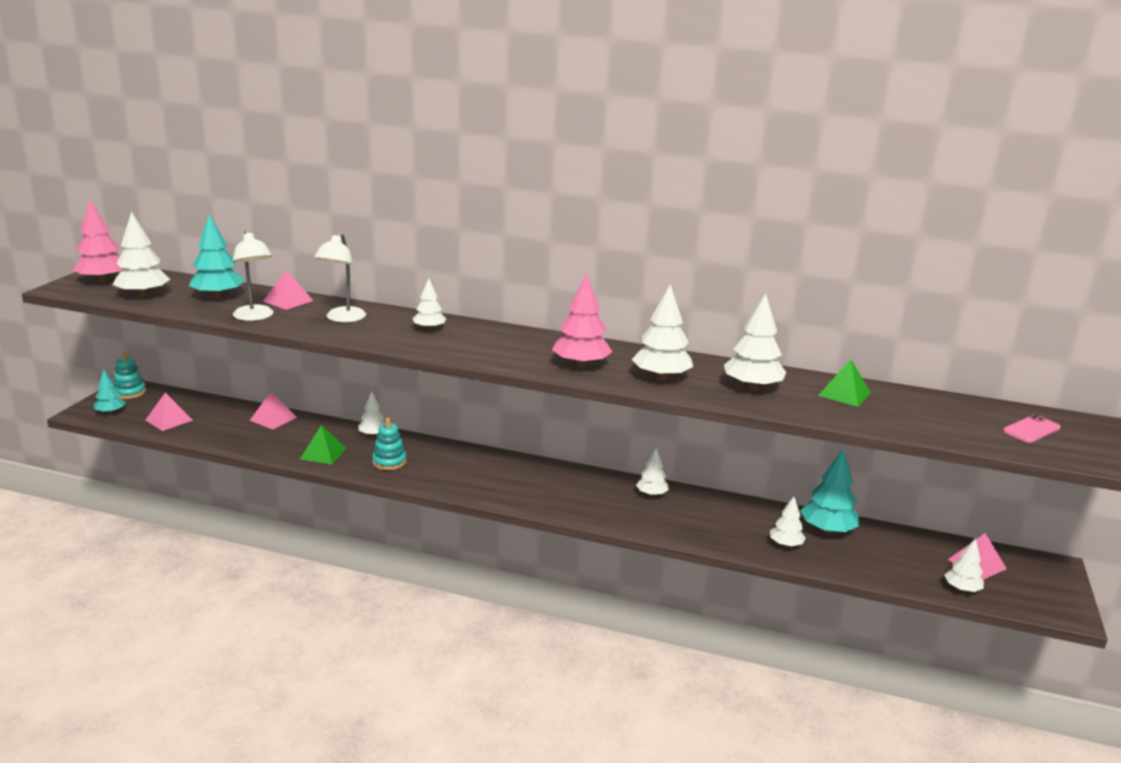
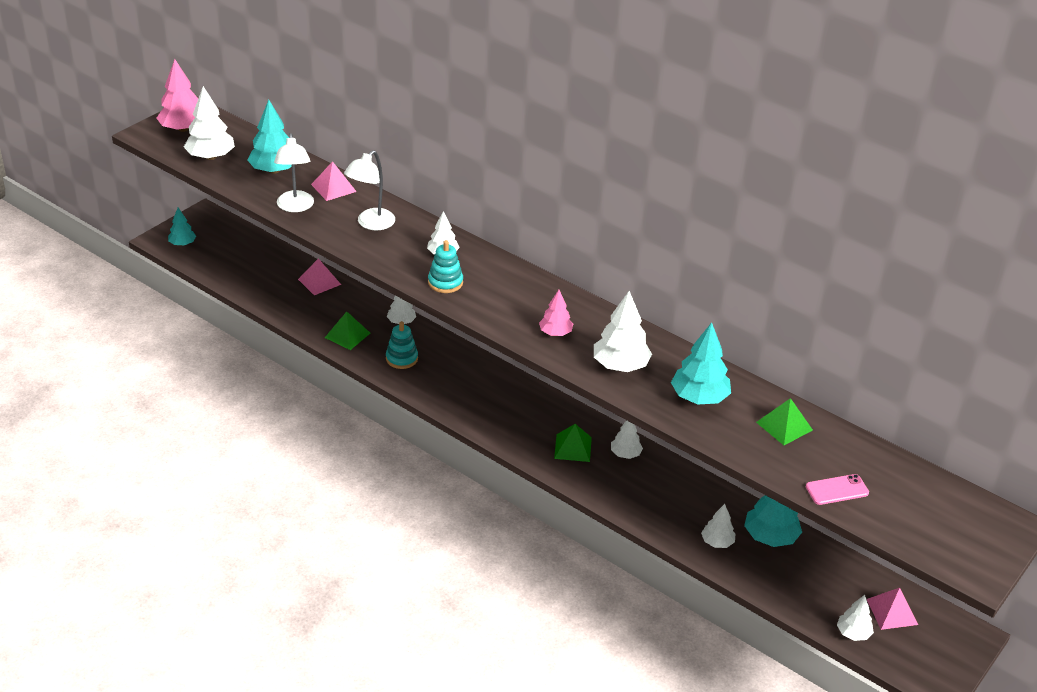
camera: 20 degrees right, 15 degrees up
turquoise stacking toy [114,352,146,399] -> turquoise stacking toy moved to [428,240,463,293]
pink pyramid [146,393,193,431] -> none
pink tree [552,273,612,368] -> pink tree [539,290,573,336], size x0.60
white tree [724,293,787,390] -> turquoise tree [671,322,731,405]
pink phone [1003,415,1061,443] -> pink phone moved to [806,474,869,505]
none -> green pyramid [554,424,592,462]

